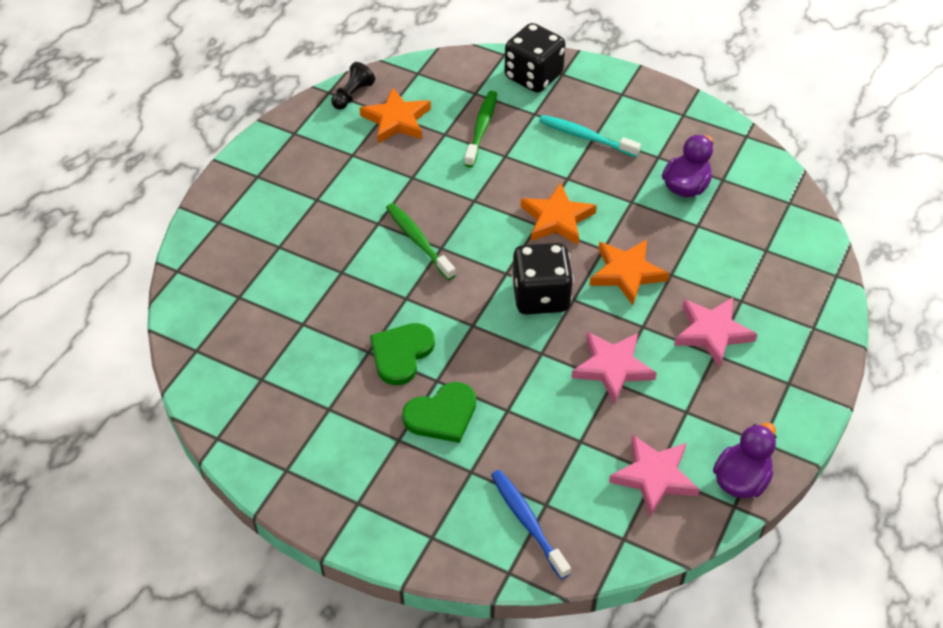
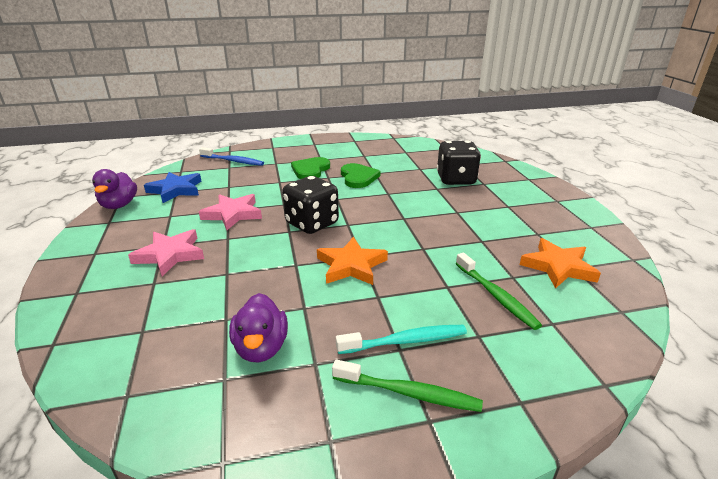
camera: 140 degrees right, 20 degrees down
black pawn [331,62,375,110] -> none
green toothbrush [386,203,456,280] -> green toothbrush moved to [332,360,483,412]
black dice [504,23,565,92] -> black dice moved to [437,140,481,185]
orange star [589,239,669,305] -> none
pink star [609,435,700,517] -> blue star [144,172,201,203]

